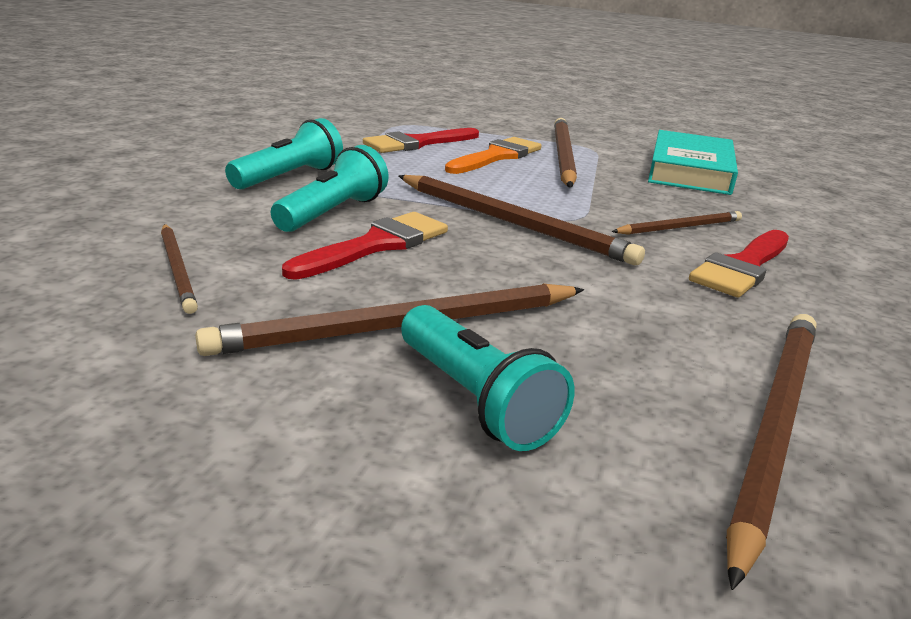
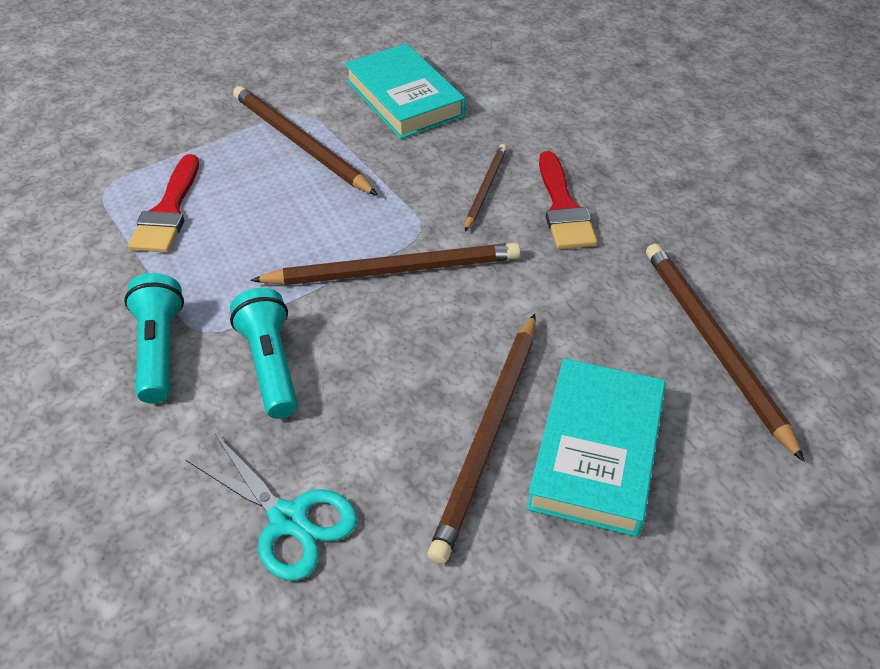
camera: 45 degrees left, 20 degrees up
brown pencil [161,224,198,314] -> turquoise scissors [185,434,357,580]
red brush [282,212,448,280] -> none
turquoise flashlight [401,305,574,451] -> turquoise book [527,358,666,537]
orange brush [445,137,542,174] -> none

